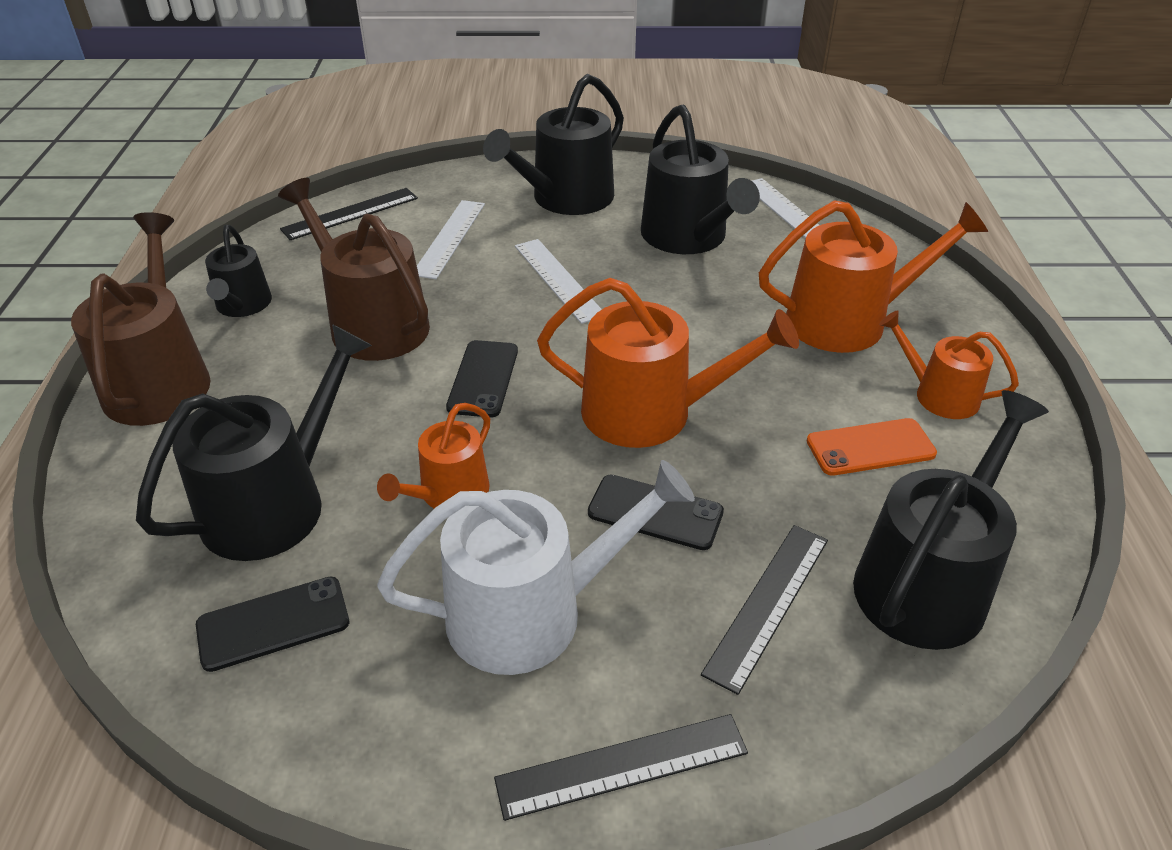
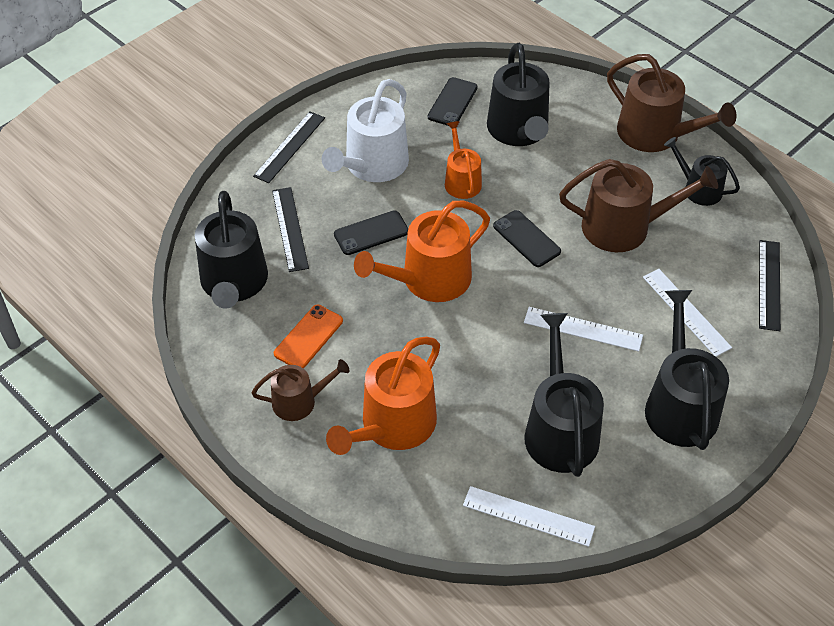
camera: 135 degrees right, 10 degrees up
black watering can [641,104,760,254] -> black watering can turned 60 degrees clockwise [524,313,604,477]
orange watering can [879,310,1019,419] -> brown watering can [251,359,350,421]

